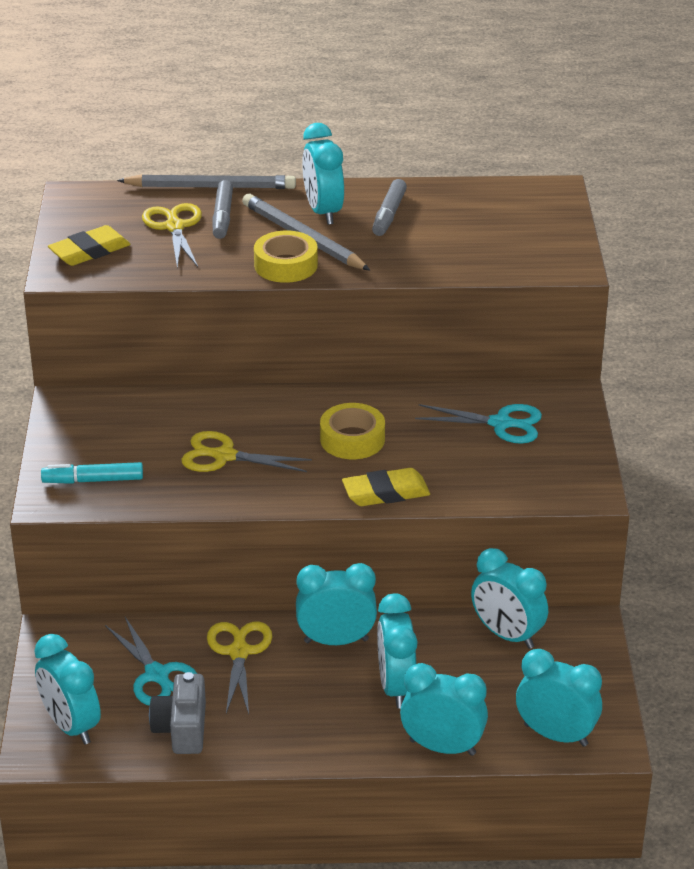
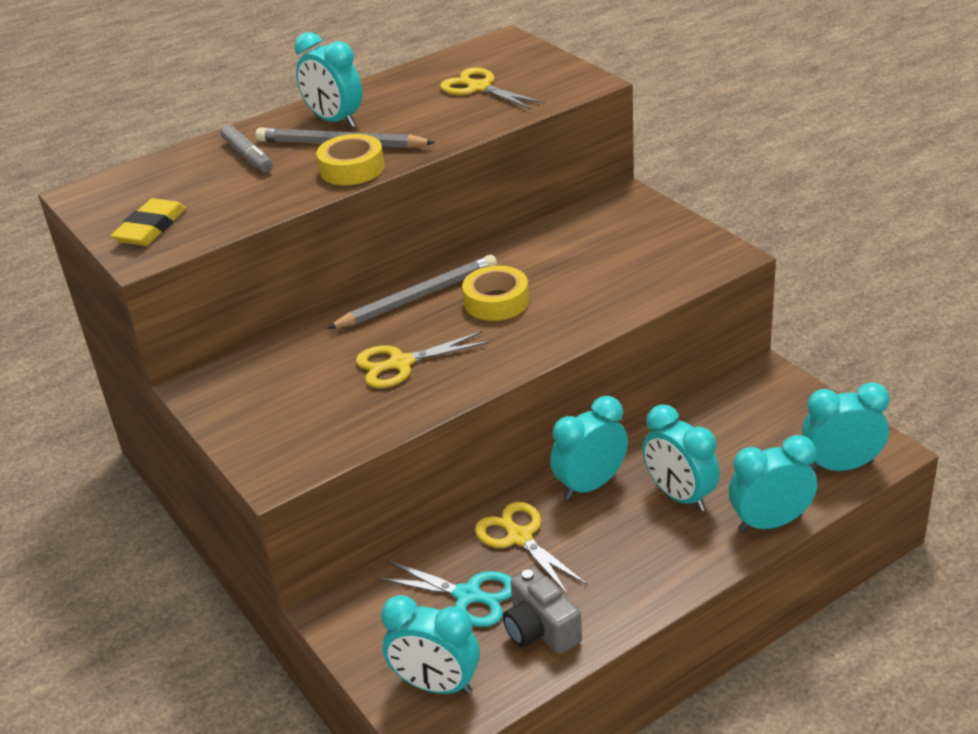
camera: 30 degrees left, 0 degrees up
turquoise marker [41,462,143,484] -> none
grey pencil [117,174,296,189] -> grey pencil moved to [327,255,497,329]
yellow scissors [142,203,202,268] -> yellow scissors moved to [440,68,545,109]
yellow eraser [342,468,430,506] -> none
grey marker [372,179,407,236] -> none
turquoise scissors [415,404,542,444] -> none
turquoise clock [471,548,548,649] -> none

